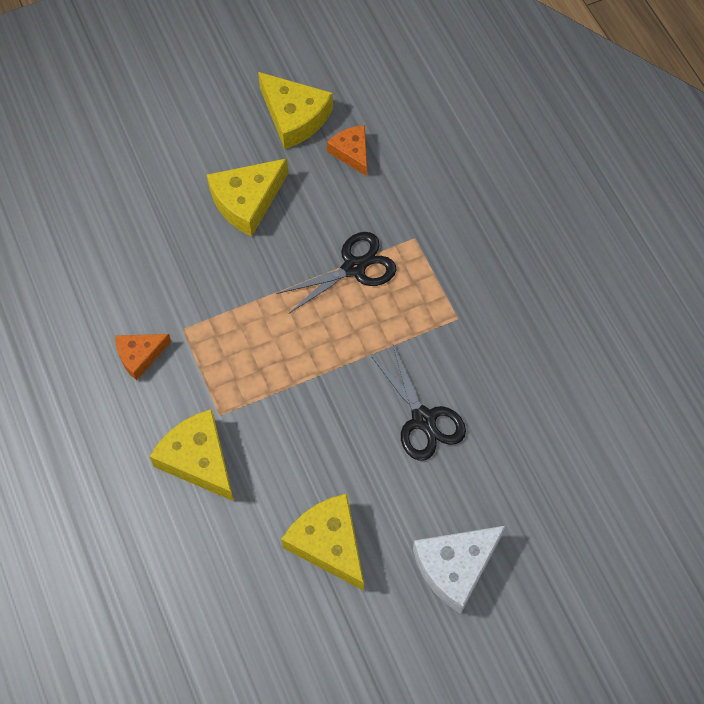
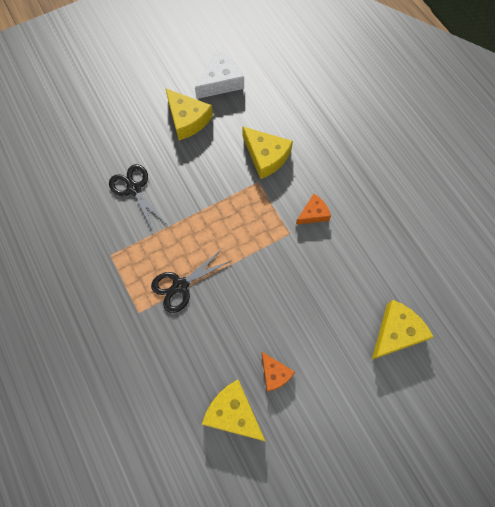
camera: 175 degrees right, 5 degrees up
yellow cheese [207,158,288,237] -> yellow cheese moved to [372,300,434,360]
orange cheese [327,125,367,176] -> orange cheese moved to [262,352,295,392]
white cheese [413,526,506,614] -> white cheese moved to [195,51,244,99]

